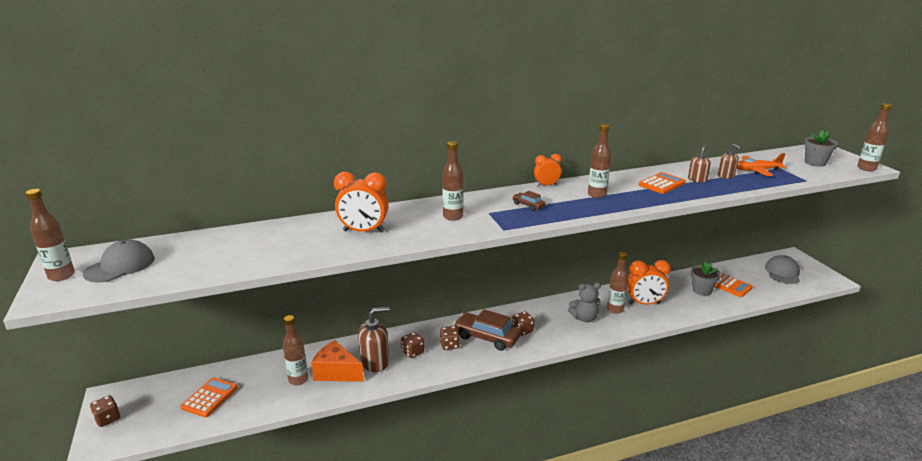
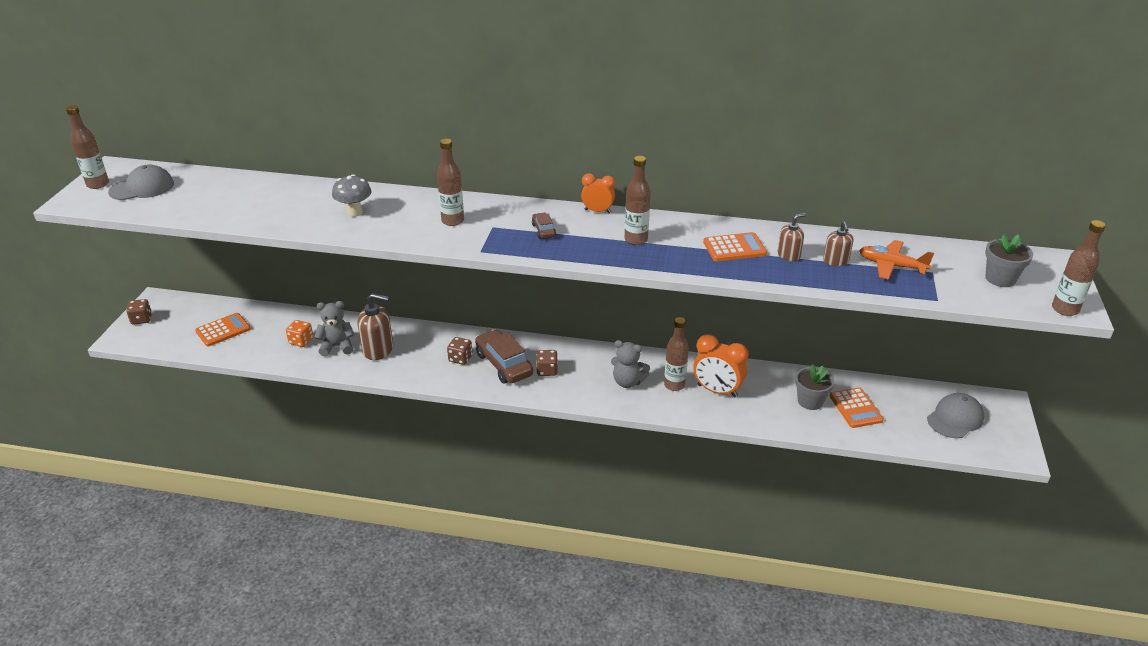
camera: 30 degrees right, 10 degrees up
brown bottle [283,315,308,385] -> orange dice [286,320,313,347]
orange cheese [311,340,364,382] -> grey teddy bear [314,301,355,356]
orange clock [334,172,389,233] -> grey mushroom [332,174,372,217]
brown dice [401,332,424,358] -> none

